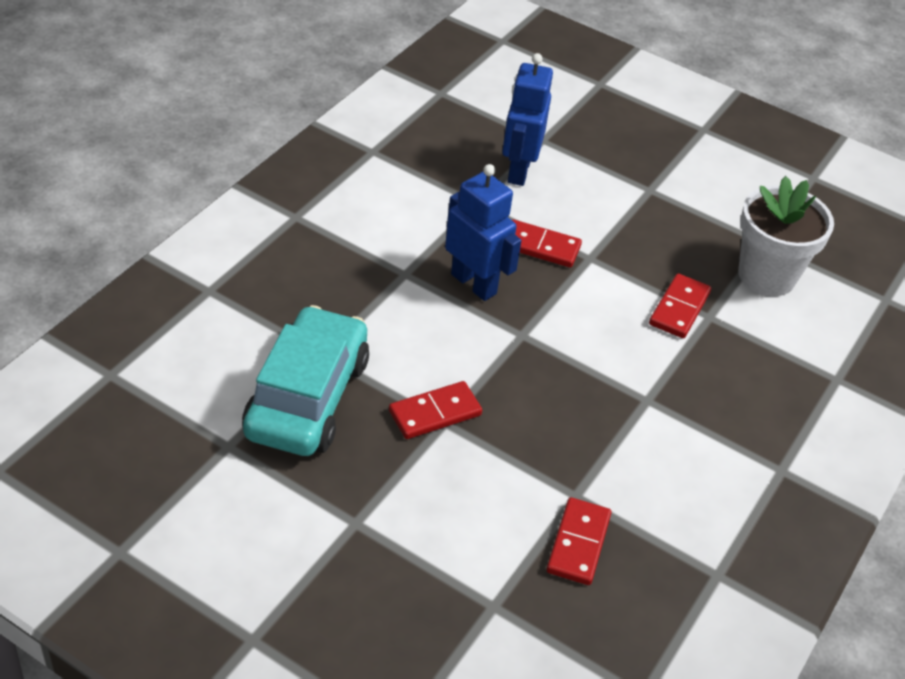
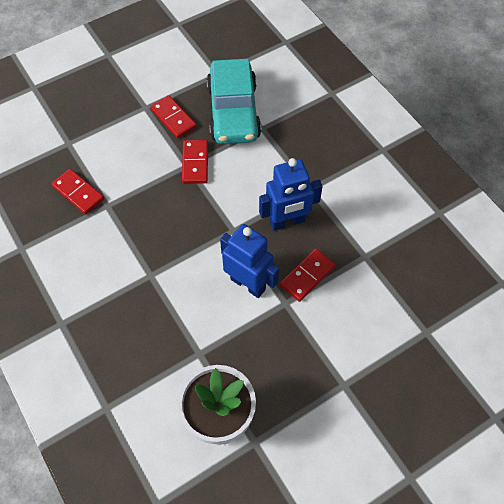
camera: 120 degrees right, 15 degrees up
turquoise car [242,305,369,456] -> turquoise car turned 45 degrees clockwise [207,59,261,144]
blue robot [502,53,553,186] -> blue robot moved to [220,224,279,298]
red domino [649,273,711,338] -> red domino moved to [150,95,197,138]

